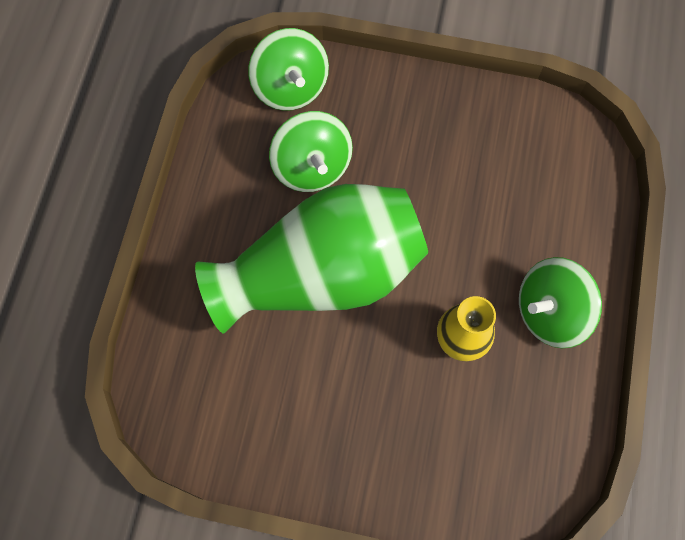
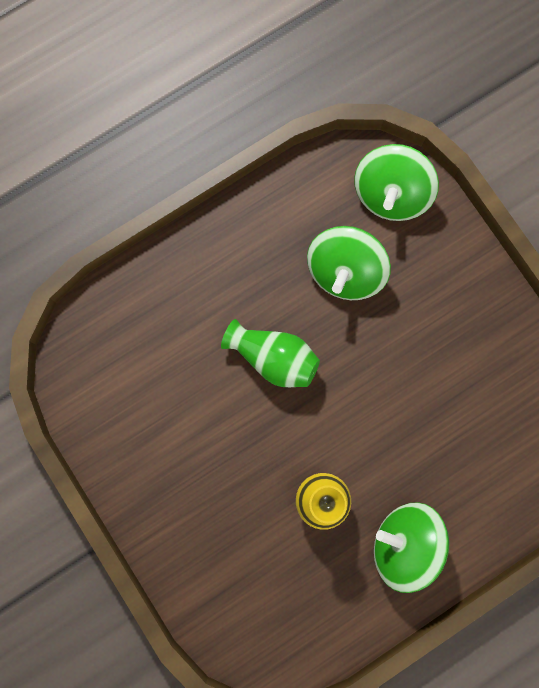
camera: 45 degrees right, 10 degrees up
green vase [195,184,428,333] -> green vase [221,319,320,387], size x0.46

